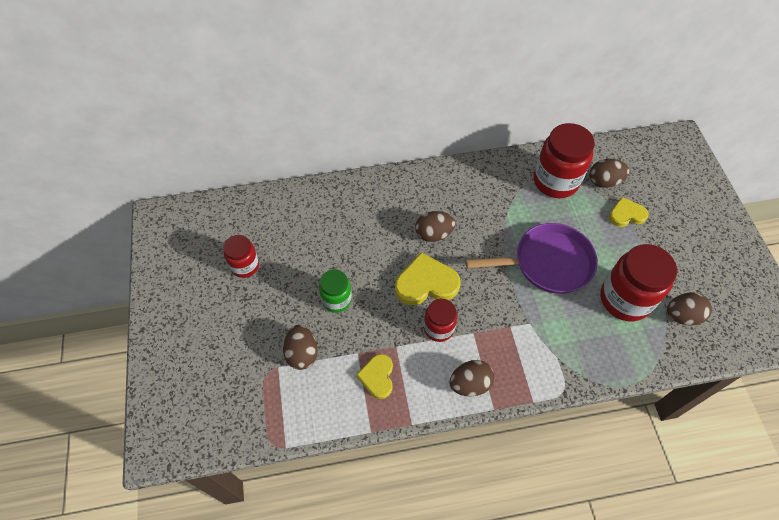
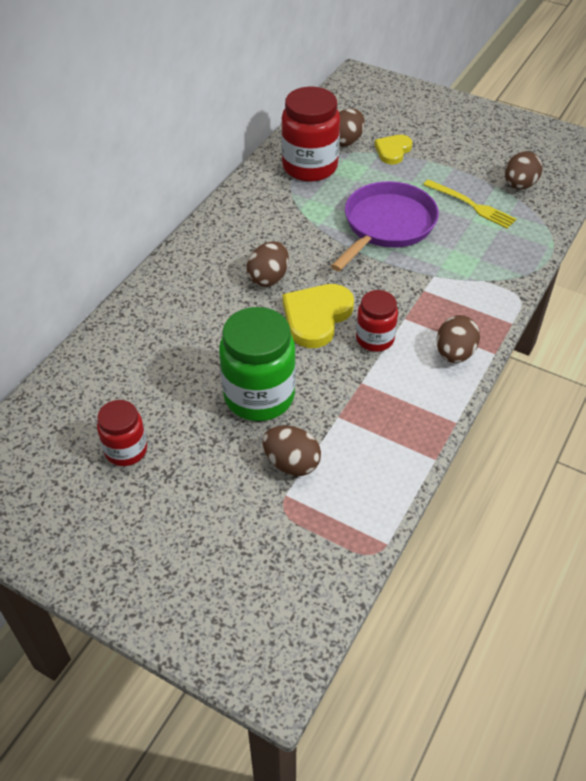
camera: 50 degrees left, 10 degrees down
green jar [319,269,352,313] -> green jar [219,307,296,421], size x1.74
yellow heart [356,354,393,399] -> none
red jar [600,244,677,321] -> yellow fork [423,179,516,229]

